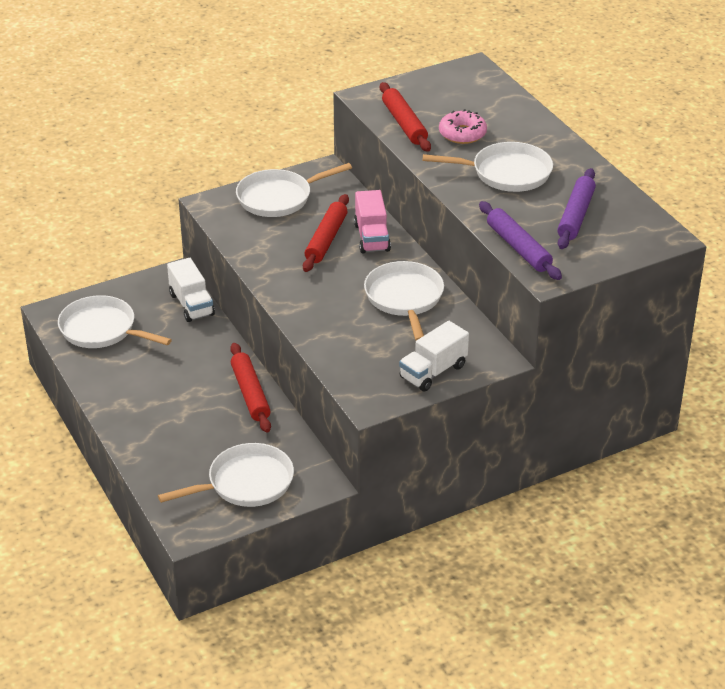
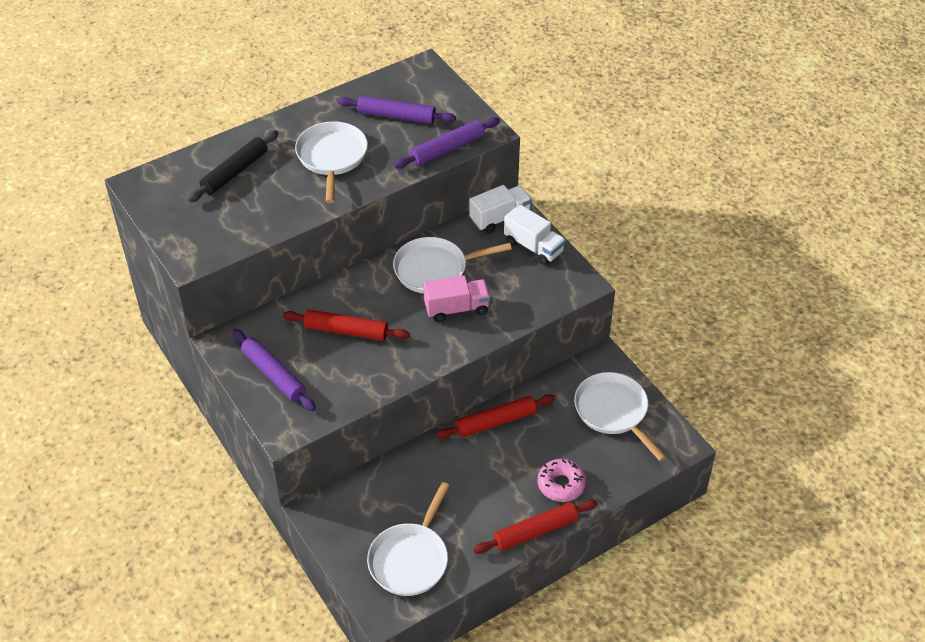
camera: 95 degrees left, 10 degrees up
white truck [167,258,215,322] -> white truck moved to [469,185,532,233]
white pan [236,163,352,217] -> purple rolling pin [232,329,316,411]
pink truck [354,190,391,253] -> pink truck moved to [423,276,490,322]
red rolling pin [380,82,431,152] -> red rolling pin moved to [473,499,598,554]
pink donut [439,109,487,144] -> pink donut moved to [538,459,586,502]
none -> black rolling pin [187,130,278,203]

